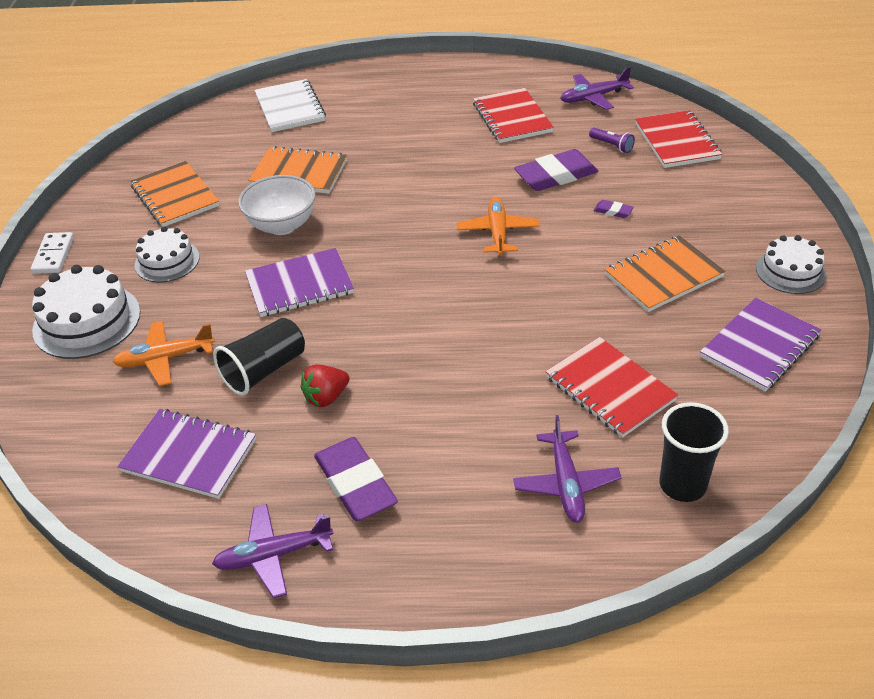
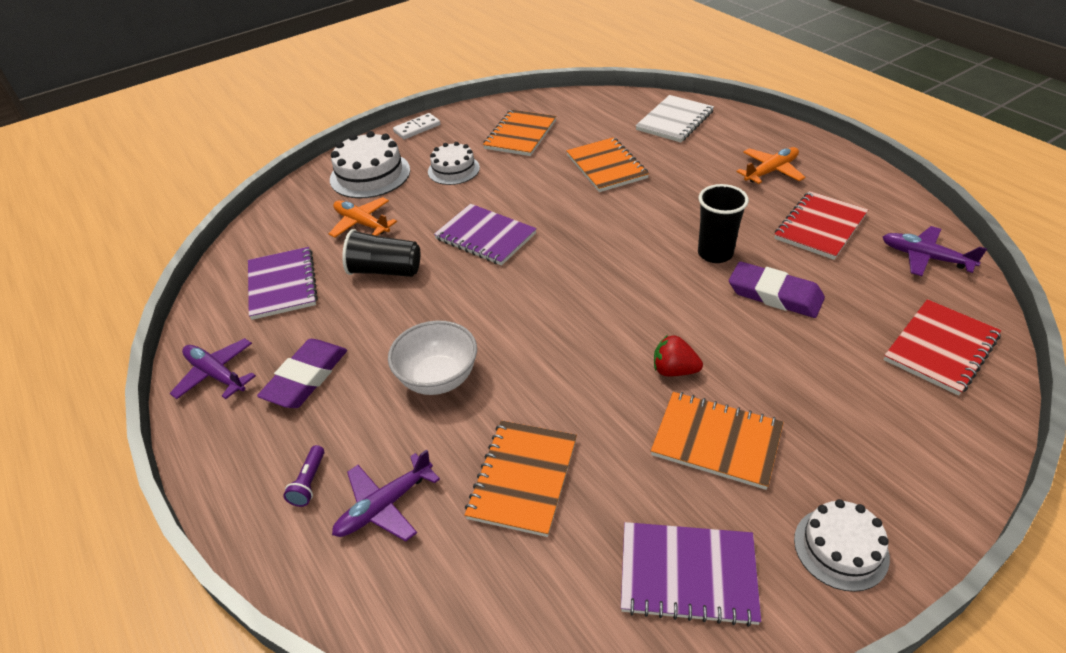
camera: 55 degrees right, 0 degrees up
white bowl [238,175,316,235] -> white bowl moved to [388,320,477,395]
red strawberry [301,364,350,407] -> red strawberry moved to [654,335,703,377]
orange plane [457,197,540,256] -> orange plane moved to [736,147,805,184]
red notebook [546,337,678,438] -> orange notebook [465,420,577,537]
purple flashlight [589,128,635,153] -> purple flashlight moved to [283,445,324,507]
purple eraser [594,200,633,218] -> none
black cup [660,402,729,502] -> black cup moved to [698,184,749,263]

